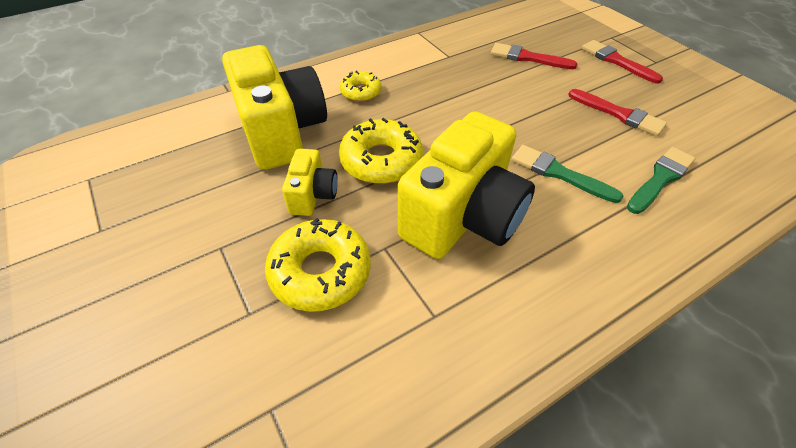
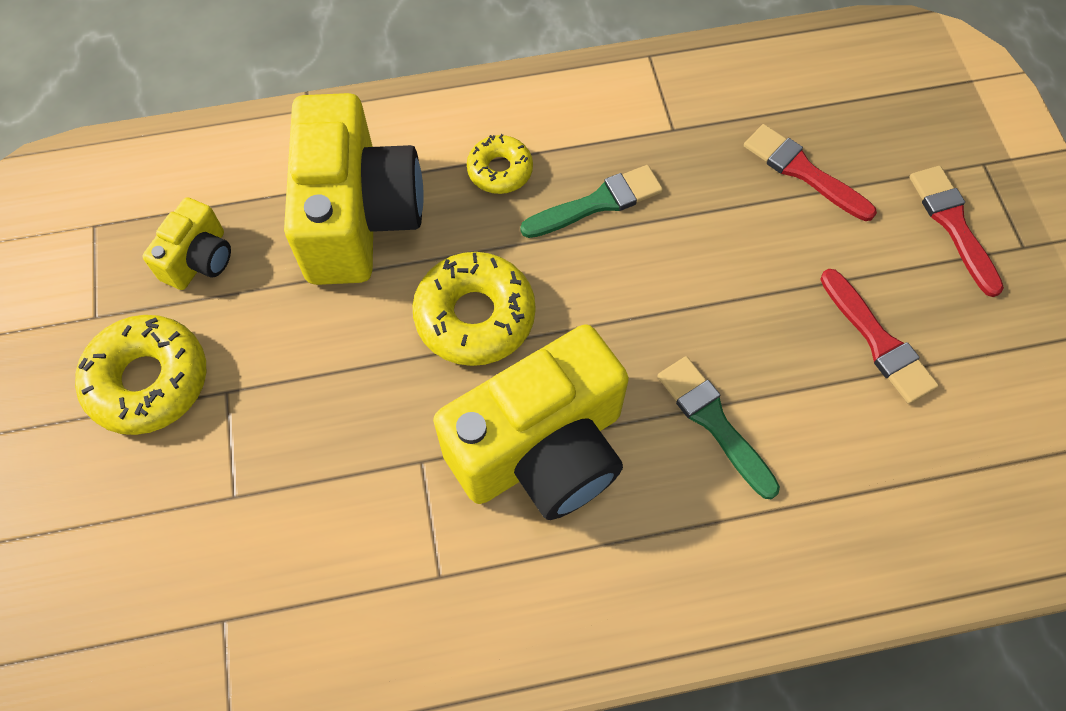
camera: 20 degrees right, 15 degrees up
yellow donut [265,218,371,312] -> yellow donut moved to [75,315,206,435]
yellow camera [282,149,338,216] -> yellow camera moved to [143,197,231,290]
green brush [627,147,695,214] -> green brush moved to [520,165,663,238]

